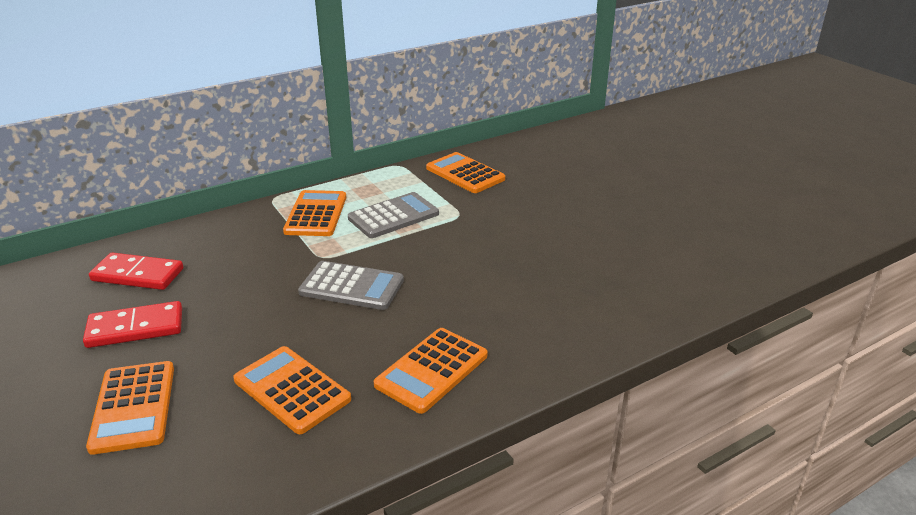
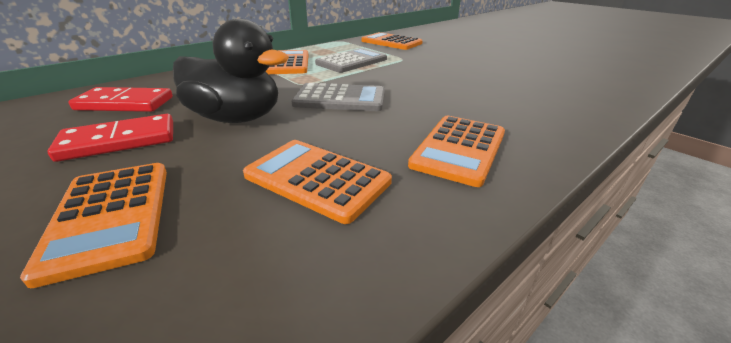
camera: 10 degrees left, 0 degrees up
none -> black duck [173,19,289,123]

